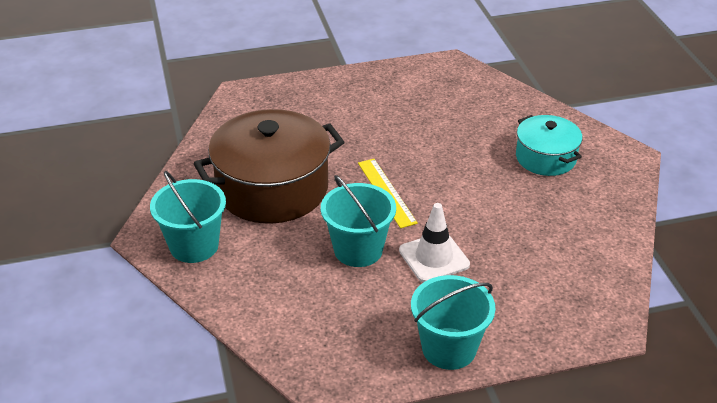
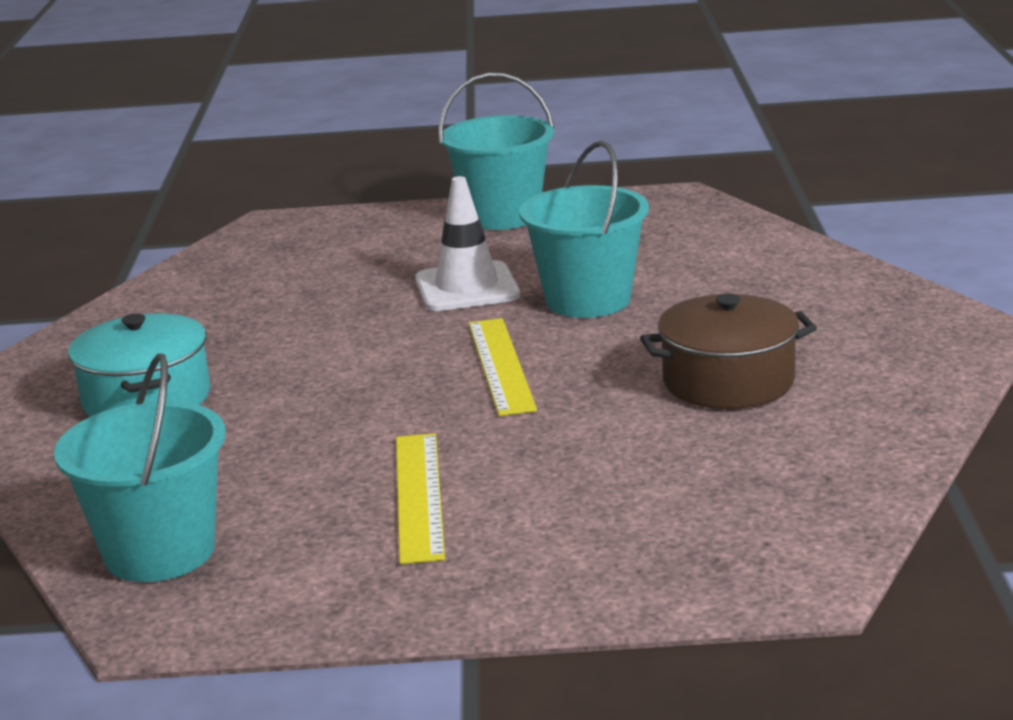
camera: 165 degrees left, 15 degrees down
turquoise bucket [150,171,226,263] -> turquoise bucket moved to [54,353,226,582]
brown pot [194,109,344,224] -> brown pot [640,293,817,409], size x0.56
none -> yellow ruler [396,433,445,564]

